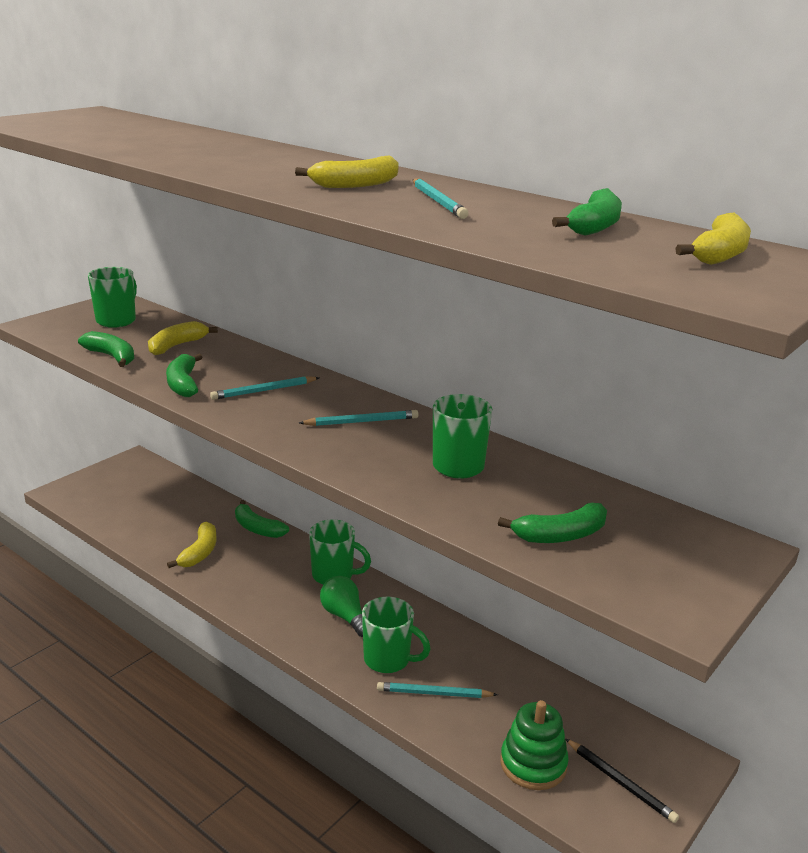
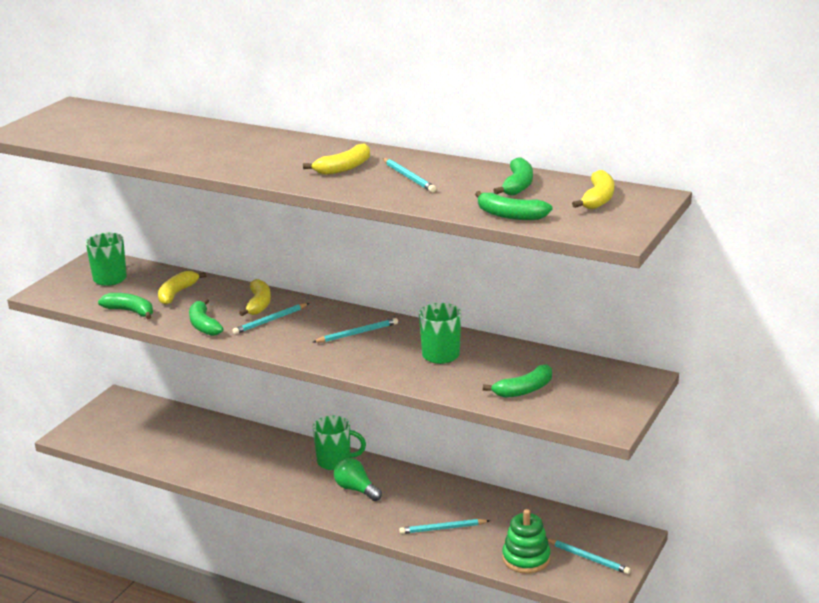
camera: 10 degrees left, 0 degrees up
yellow banana [167,522,216,568] -> yellow banana moved to [239,279,271,316]
green banana [235,500,289,538] -> green banana moved to [475,191,553,220]
green mug [362,597,431,673] -> none
black pencil [566,739,679,823] -> turquoise pencil [548,539,631,574]

